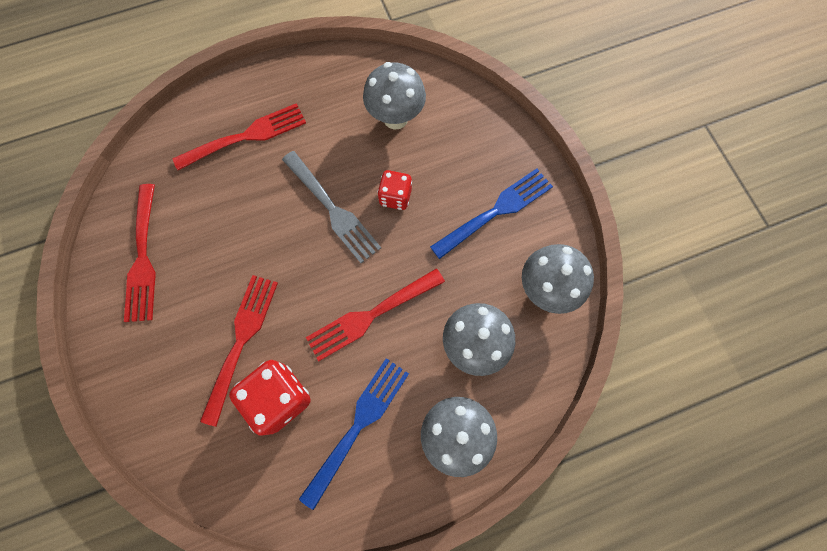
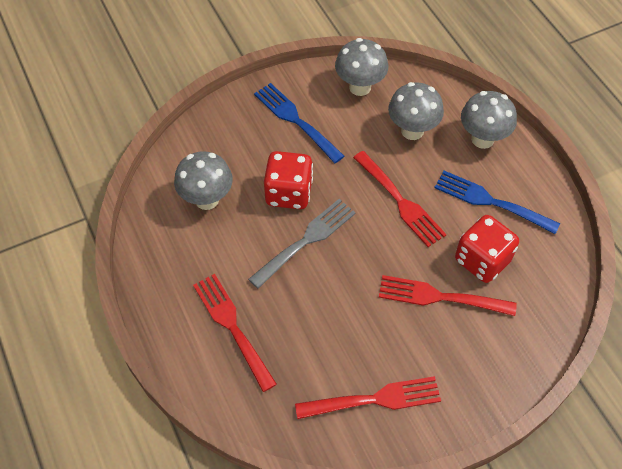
camera: 95 degrees left, 15 degrees down
red dice [377,170,412,210] -> red dice [264,151,313,209], size x1.64

